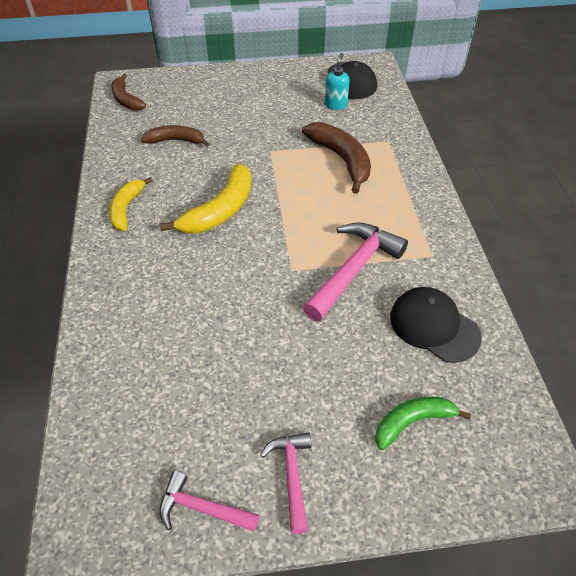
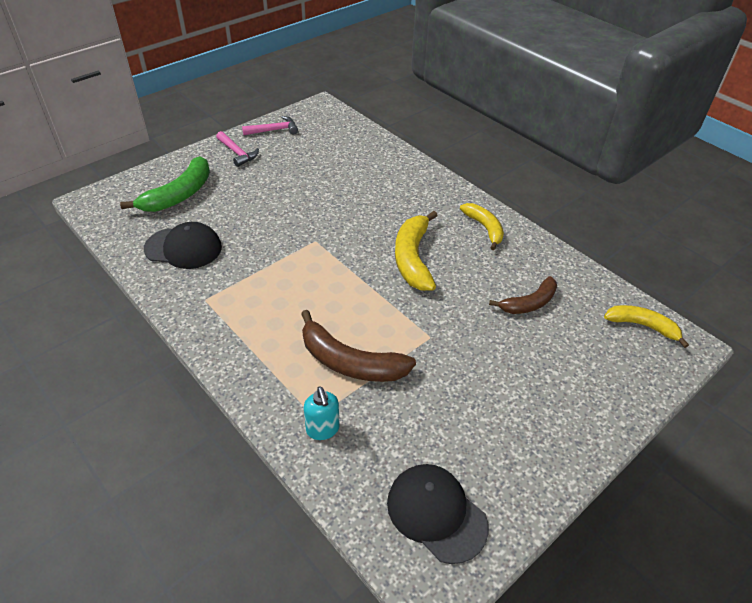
camera: 145 degrees right, 5 degrees down
brown banana [111,74,146,111] -> yellow banana [604,305,689,348]
pink hammer [303,222,408,322] -> none
turquoise soap dispenser [325,53,350,110] -> turquoise soap dispenser moved to [304,387,339,440]
green banana [375,397,471,450] -> green banana [120,156,210,212], size x1.54

